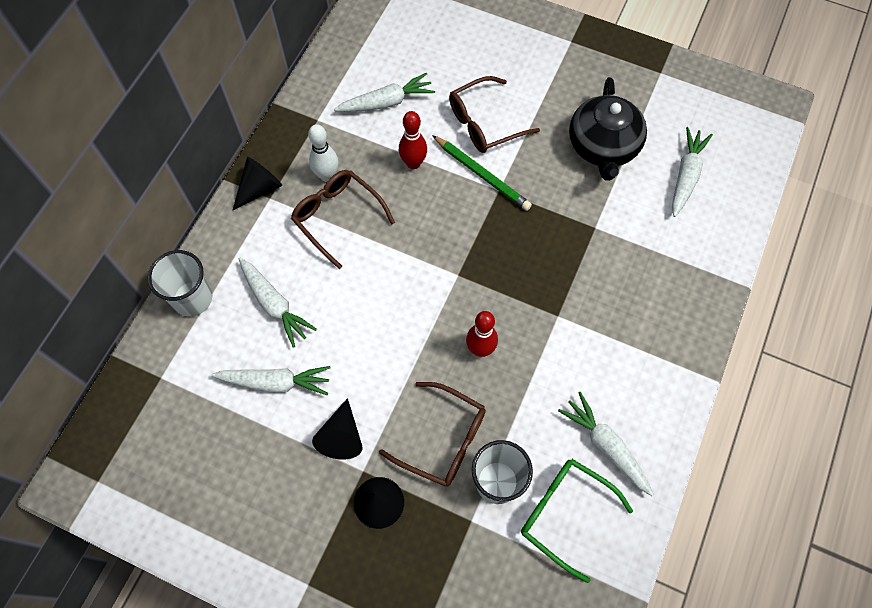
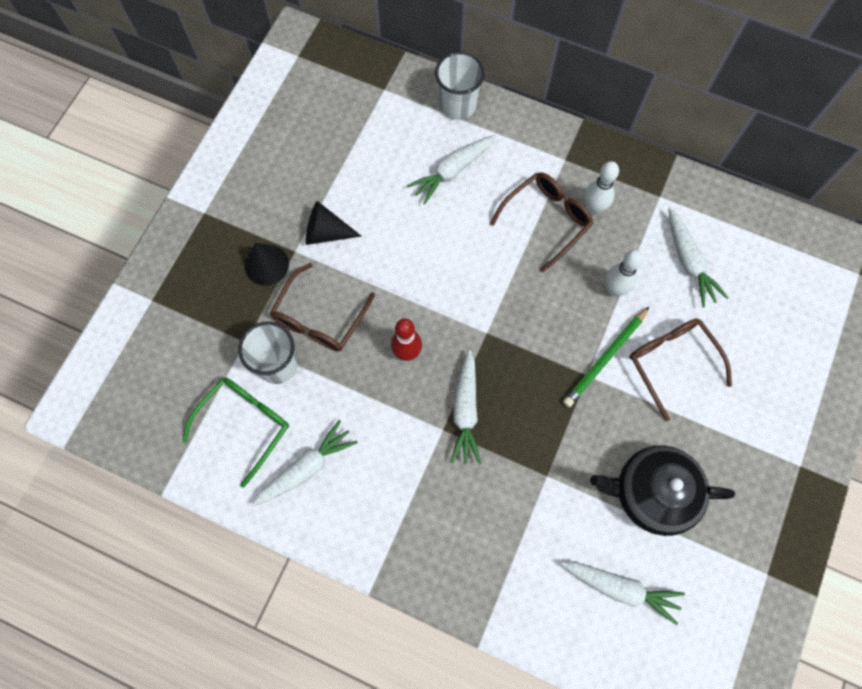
camera: 90 degrees right, 5 degrees up
white carrot [211,366,330,395] -> white carrot moved to [450,350,481,464]
black cone [232,157,282,211] -> none
red bowling pin [399,111,427,169] -> white bowling pin [605,250,644,296]

